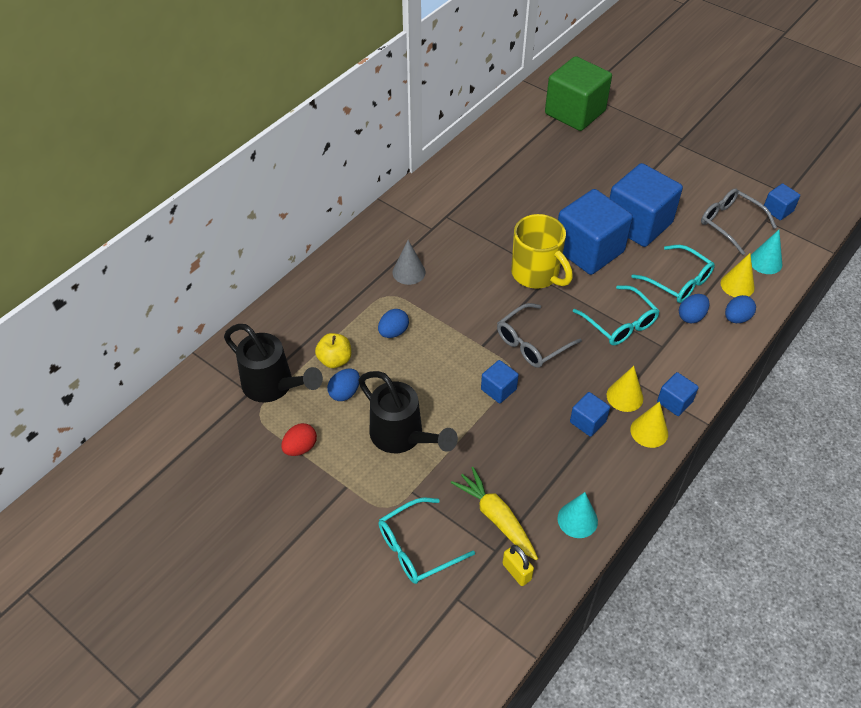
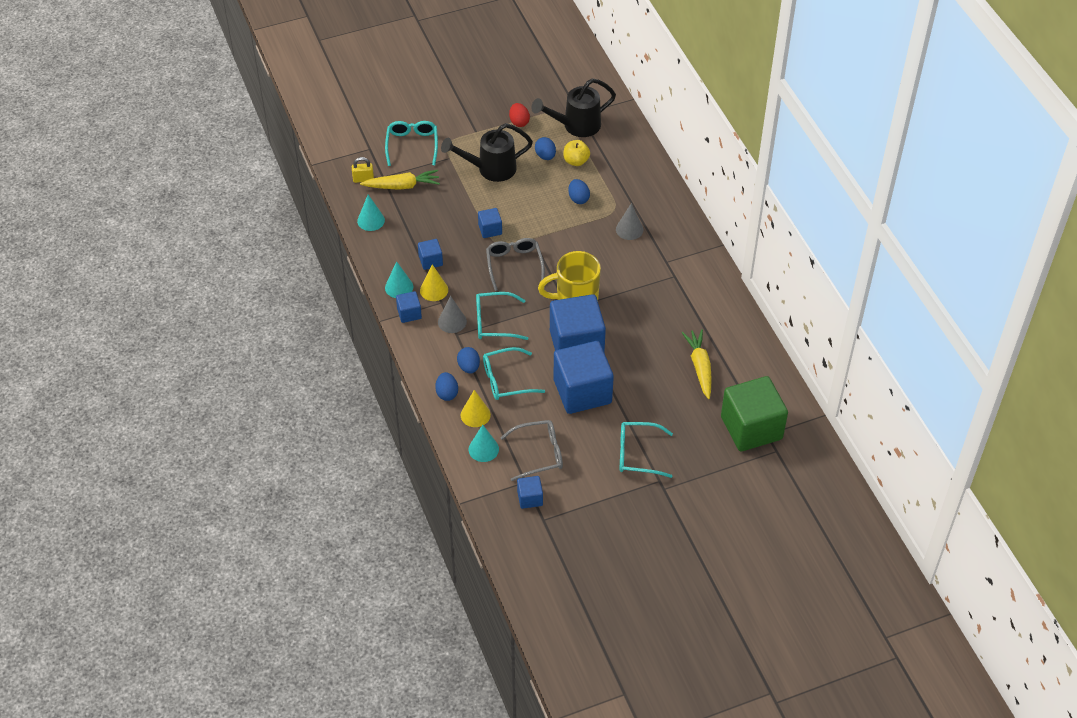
camera: 120 degrees right, 0 degrees up
yellow cone [630,401,668,448] -> turquoise cone [385,261,413,298]
none -> grey cone [438,296,467,333]
none -> turquoise glasses [620,422,673,478]
none -> yellow carrot [682,329,712,399]

